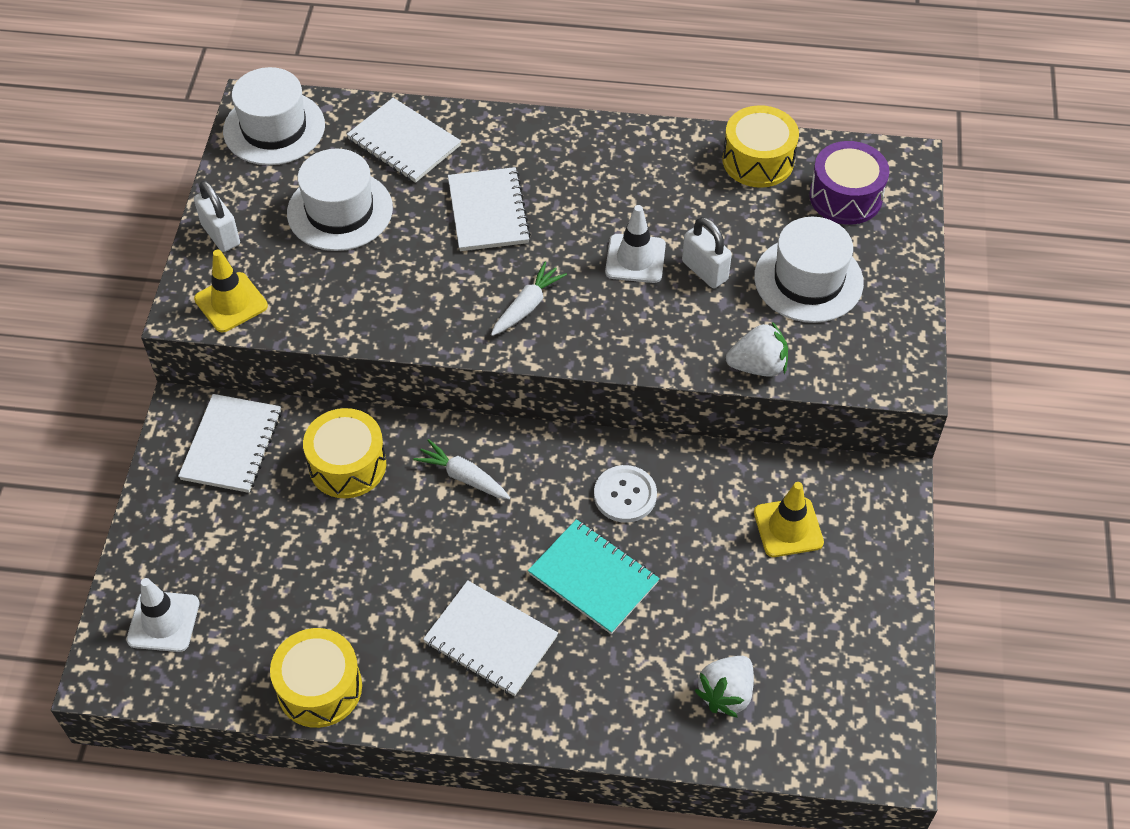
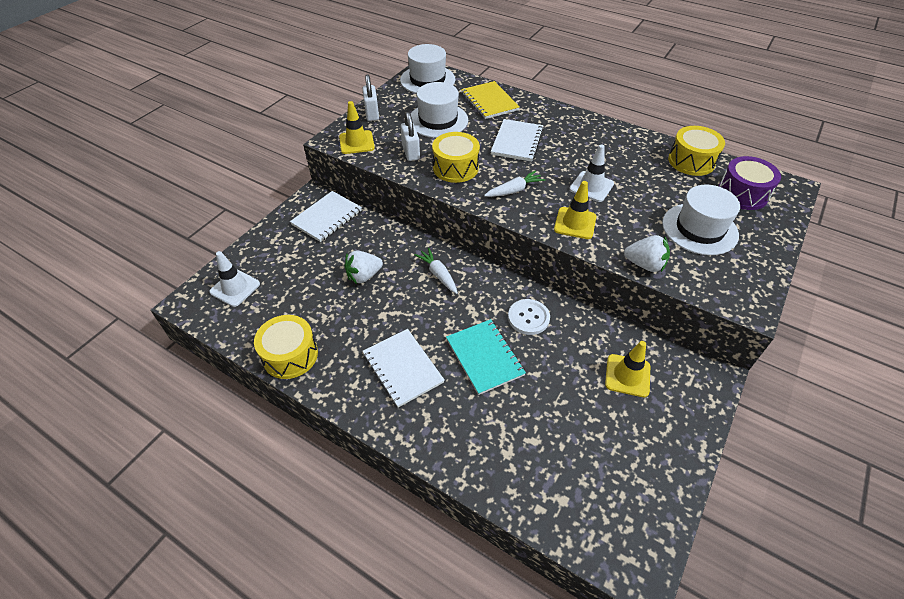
camera: 25 degrees right, 5 degrees down
yellow drum [303,408,386,498] -> yellow drum moved to [432,132,480,183]
white notebook [347,98,461,183] -> yellow notebook [461,81,520,119]
white padlock [682,217,732,288] -> white padlock moved to [401,112,420,161]
white strawberry [694,656,754,718] -> white strawberry moved to [345,251,383,284]
none -> yellow traffic cone [554,181,597,239]

